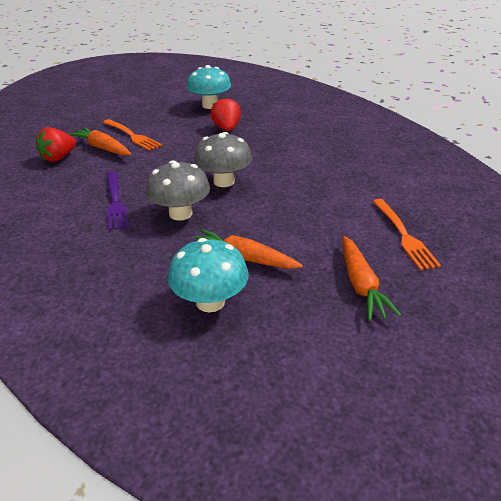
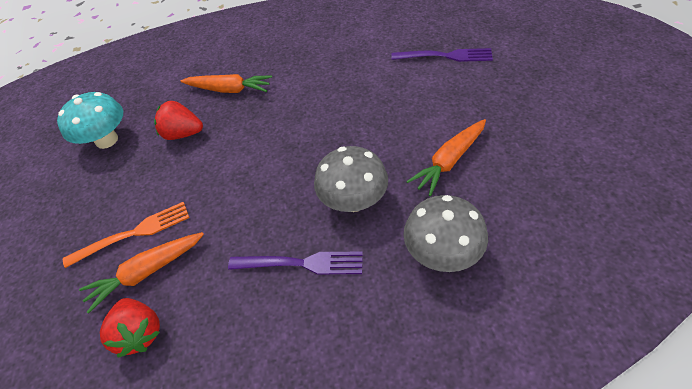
camera: 65 degrees left, 15 degrees up
turquoise mushroom [168,238,249,312] -> none
grey mushroom [194,132,252,187] -> grey mushroom moved to [403,195,488,272]
orange carrot [343,236,401,321] -> orange carrot moved to [181,74,272,93]
orange fork [372,199,441,270] -> purple fork [391,48,493,62]

